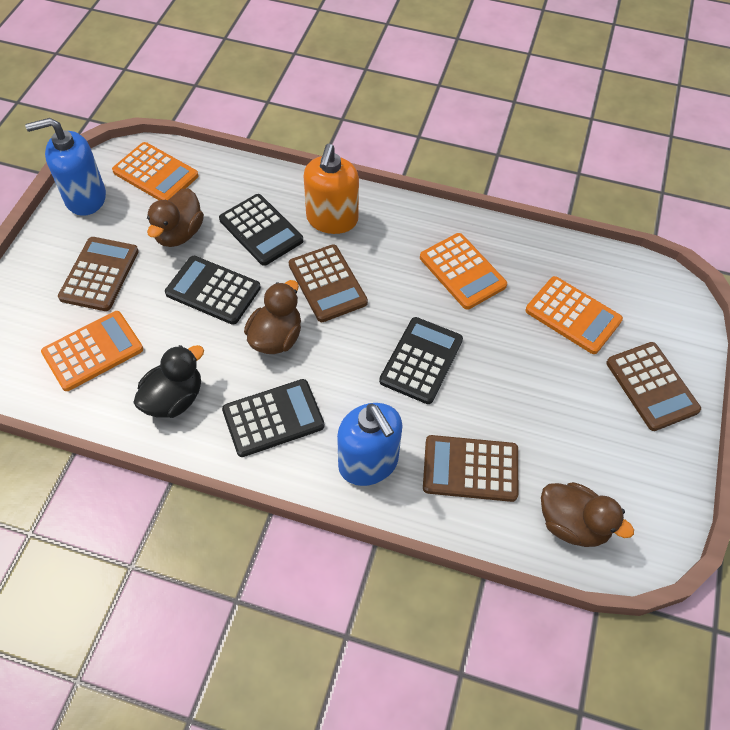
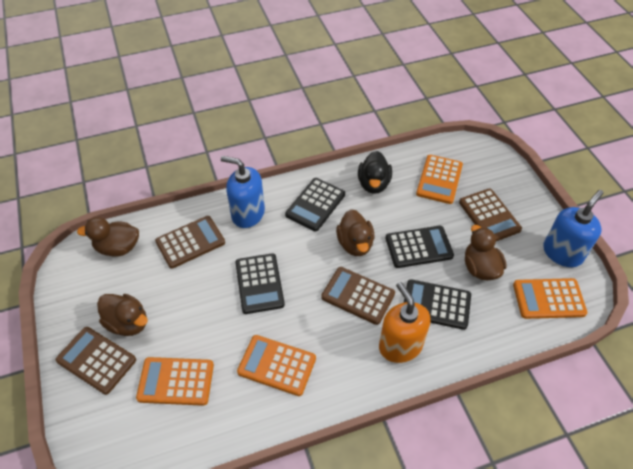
camera: 145 degrees right, 5 degrees down
none -> brown duck [97,294,148,336]

